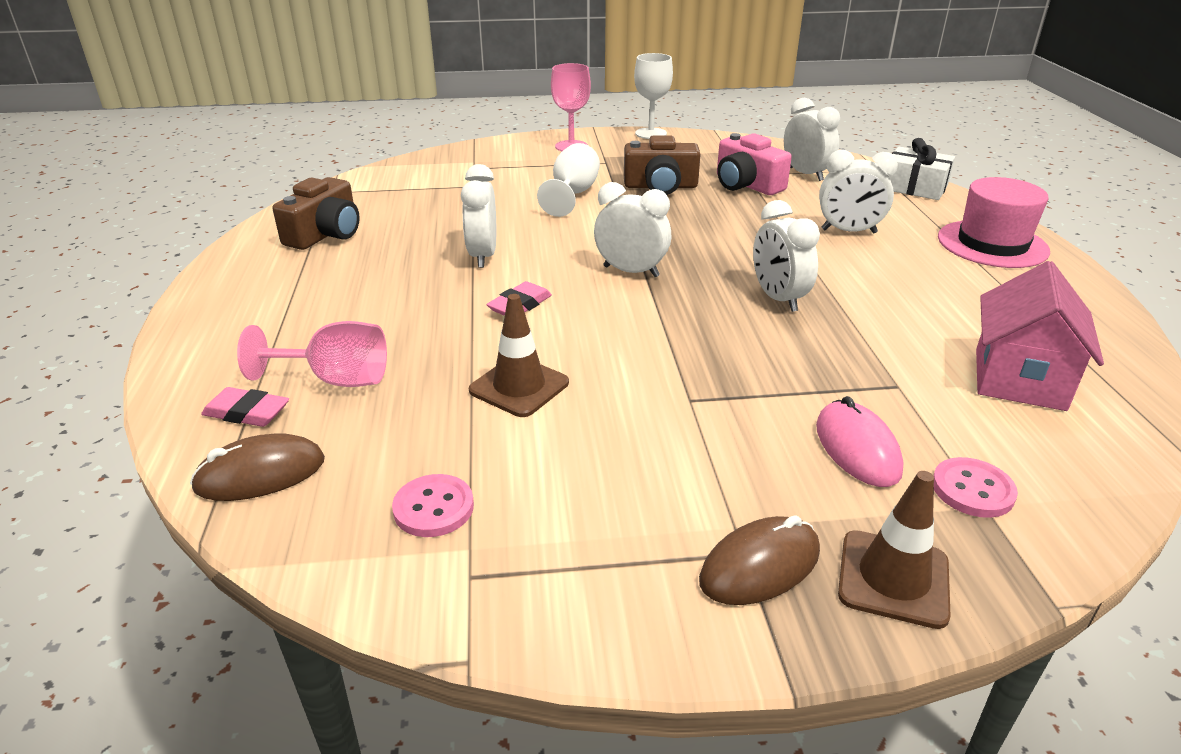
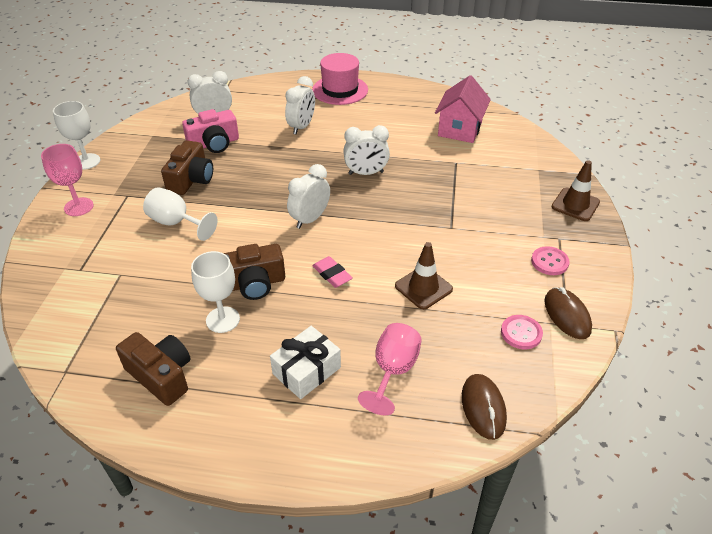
camera: 75 degrees left, 10 degrees up
pink eraser [201,387,289,427] -> none
white clock [461,164,496,268] -> brown camera [224,244,285,300]
brown mouse [699,515,820,605] -> brown mouse moved to [544,287,592,339]
pink mouse [816,396,903,487] -> none
white gift [887,138,955,200] -> white gift moved to [270,326,341,399]
pink button [933,457,1018,518] -> pink button moved to [531,246,570,275]
pink house [976,261,1104,411] -> pink house turned 75 degrees clockwise [435,75,491,143]
none -> white goblet [191,251,240,333]

